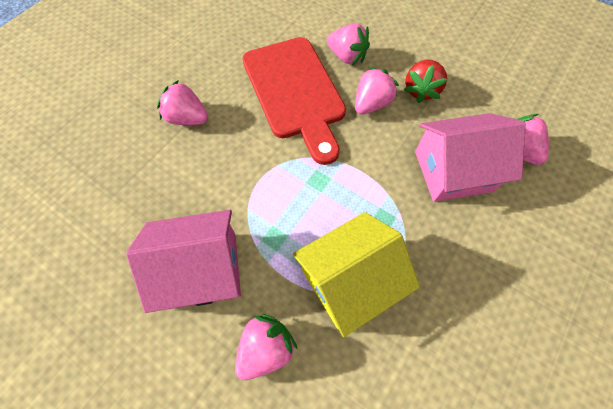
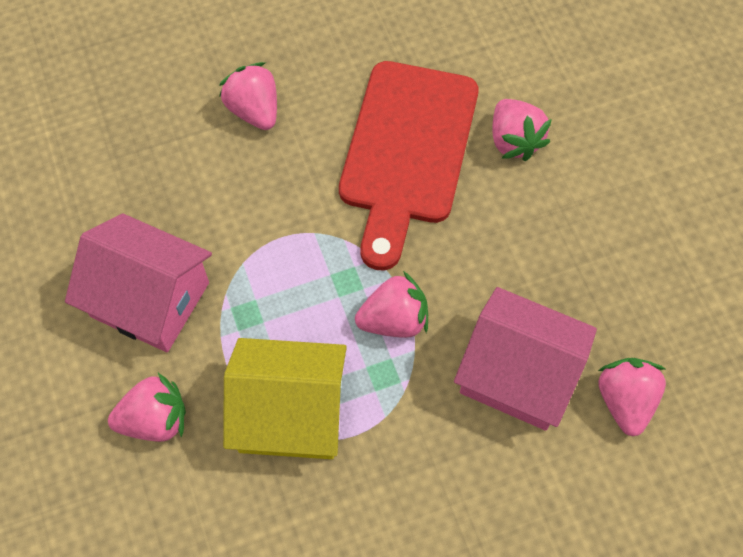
camera: 35 degrees right, 0 degrees up
pink strawberry [355,67,399,115] -> pink strawberry moved to [355,271,428,338]
red strawberry [404,59,448,103] -> none

